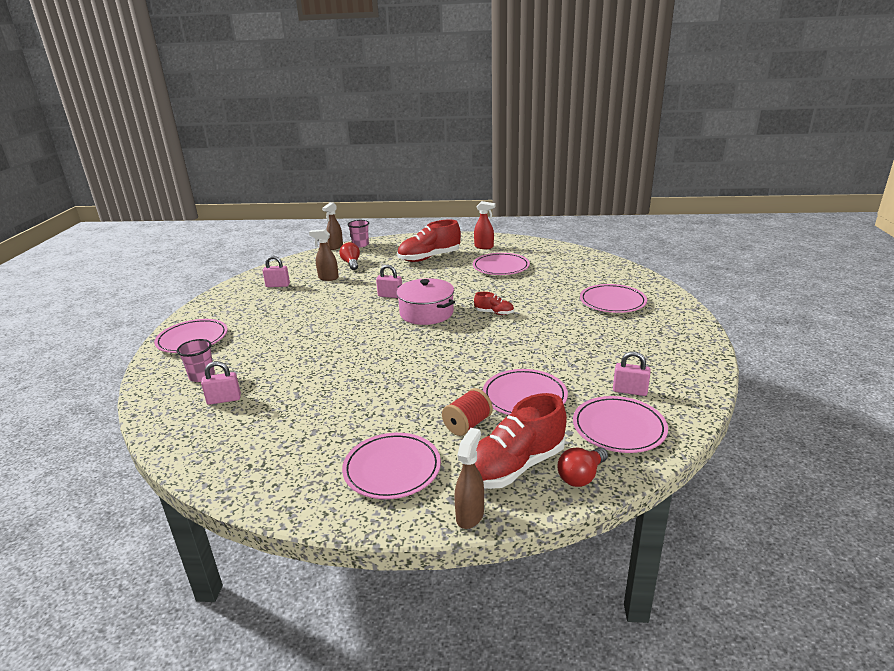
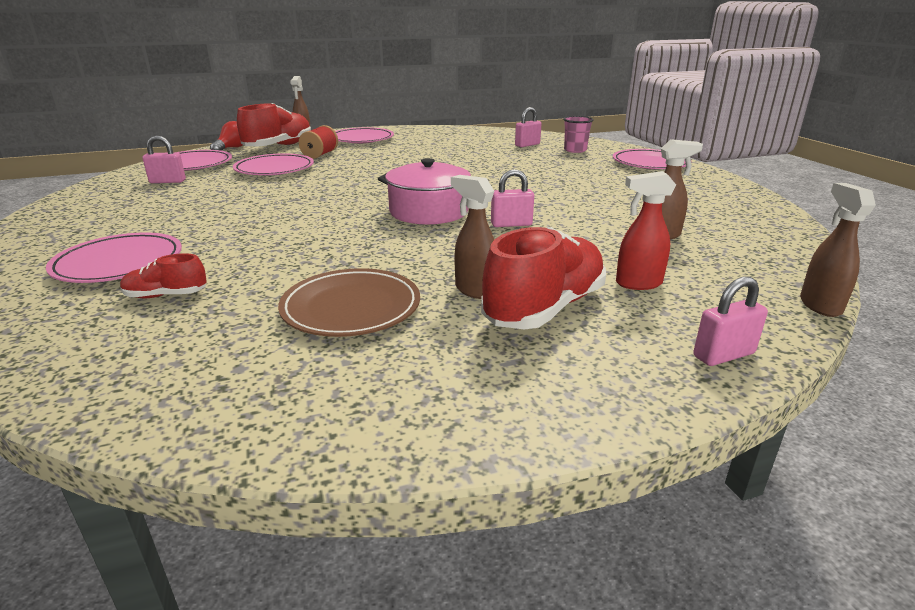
camera: 155 degrees right, 0 degrees up
pink padlock [263,256,290,287] -> pink padlock moved to [693,276,768,366]
red light bulb [339,242,360,270] -> none
pink cup [348,220,369,247] -> none
pink plate [473,253,530,275] -> brown plate [278,268,420,337]
red spray bottle [474,201,496,249] -> red spray bottle moved to [616,171,676,290]
red shoe [474,292,514,315] -> red shoe moved to [120,253,206,298]
none -> brown spray bottle [451,175,494,299]

